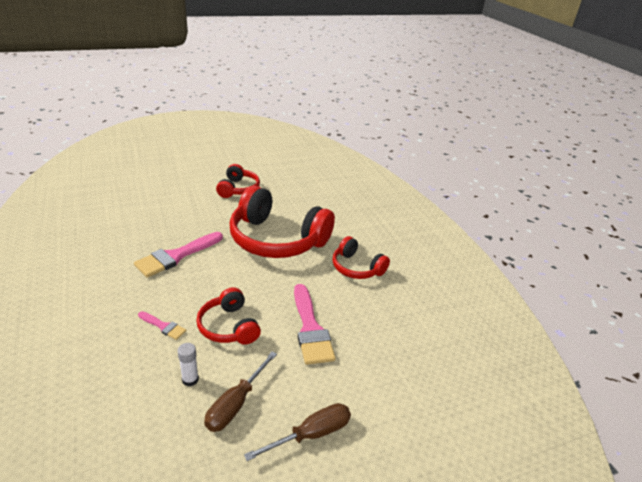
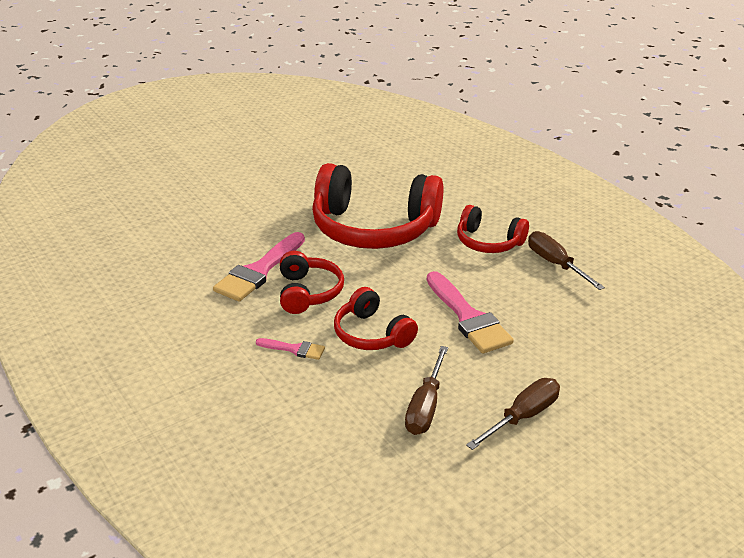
camera: 10 degrees left, 0 degrees up
white glue stick [178,343,199,386] -> none
red headphones [216,164,260,198] -> red headphones moved to [280,251,344,314]
none -> brown screwdriver [528,231,605,290]

